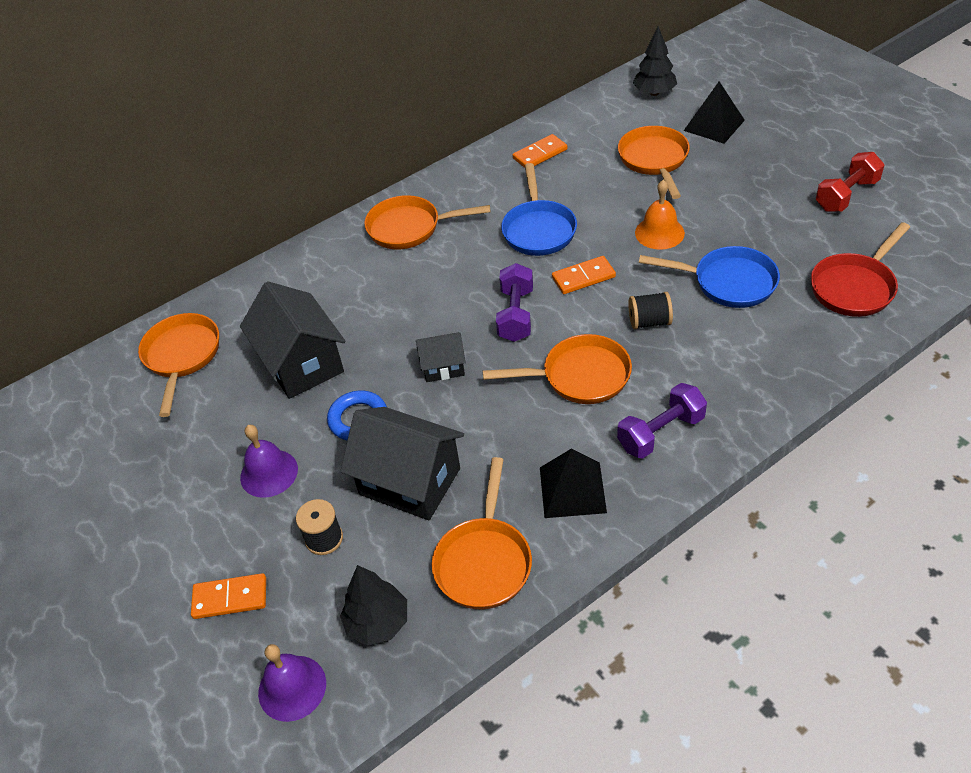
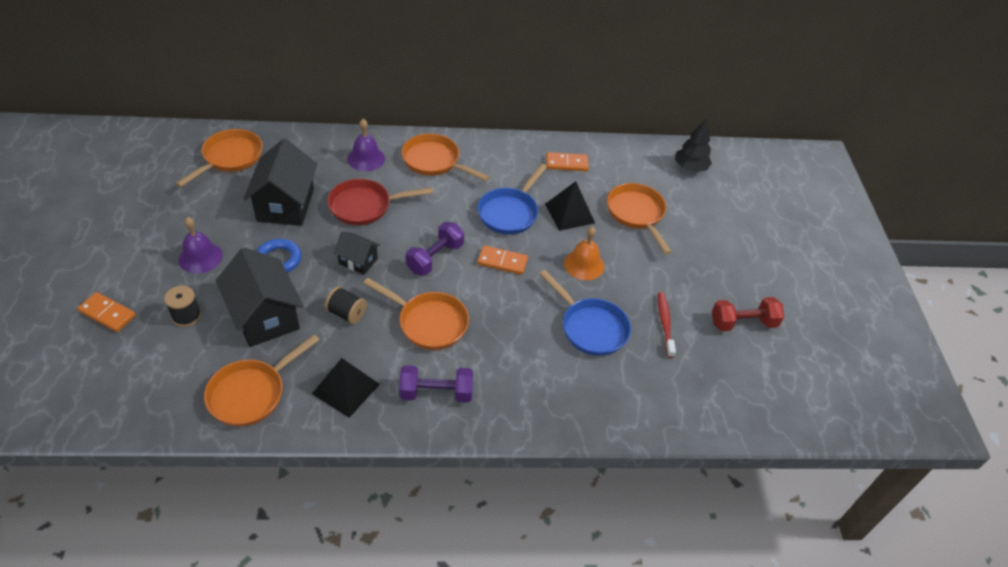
camera: 25 degrees right, 0 degrees up
purple bell [258,644,326,722] -> purple bell moved to [348,119,385,171]
black tree [340,565,407,646] -> none
orange pan [618,126,690,199] -> orange pan turned 45 degrees counterclockwise [607,183,672,254]
black spool [628,292,673,329] -> black spool moved to [325,286,367,324]
black pyramid [684,82,745,144] -> black pyramid moved to [545,181,595,231]
red pan [811,222,910,317] -> red pan moved to [327,179,433,226]
none -> red toothbrush [658,292,676,358]

